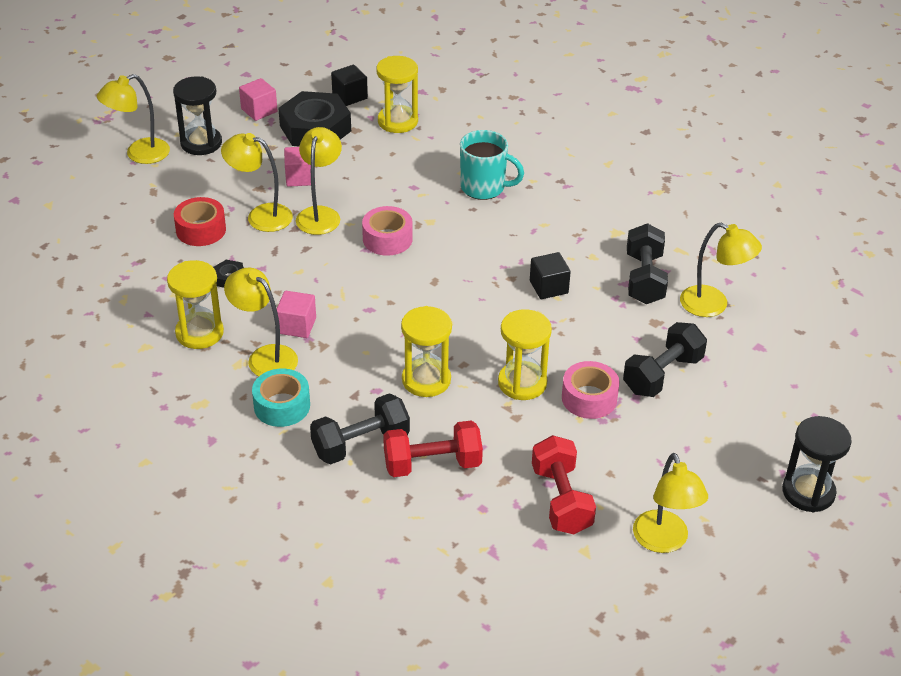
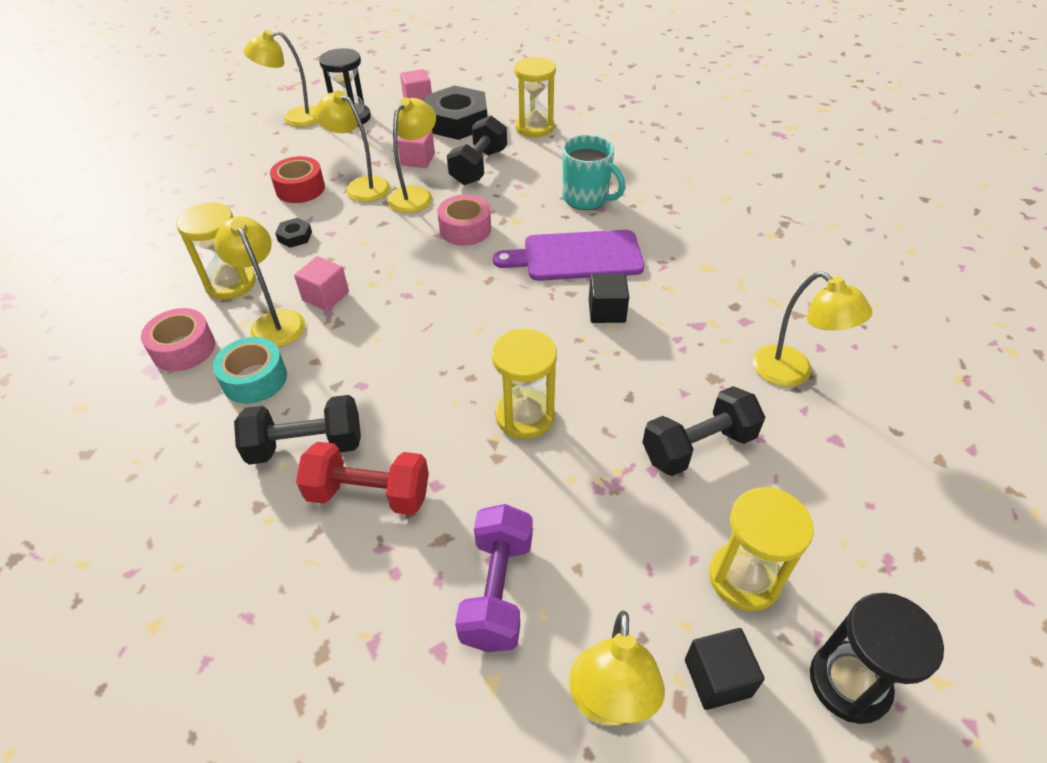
camera: 20 degrees right, 5 degrees up
black cube [331,65,368,106] -> black cube moved to [685,628,765,710]
yellow hourglass [401,306,452,397] -> yellow hourglass moved to [709,487,814,611]
red dumbbell [532,435,596,534] -> purple dumbbell [455,504,533,652]
pink tape [562,361,620,419] -> pink tape moved to [141,308,215,372]
black dumbbell [627,223,668,304] -> black dumbbell moved to [447,116,507,185]
none -> purple cutting board [493,230,644,281]

